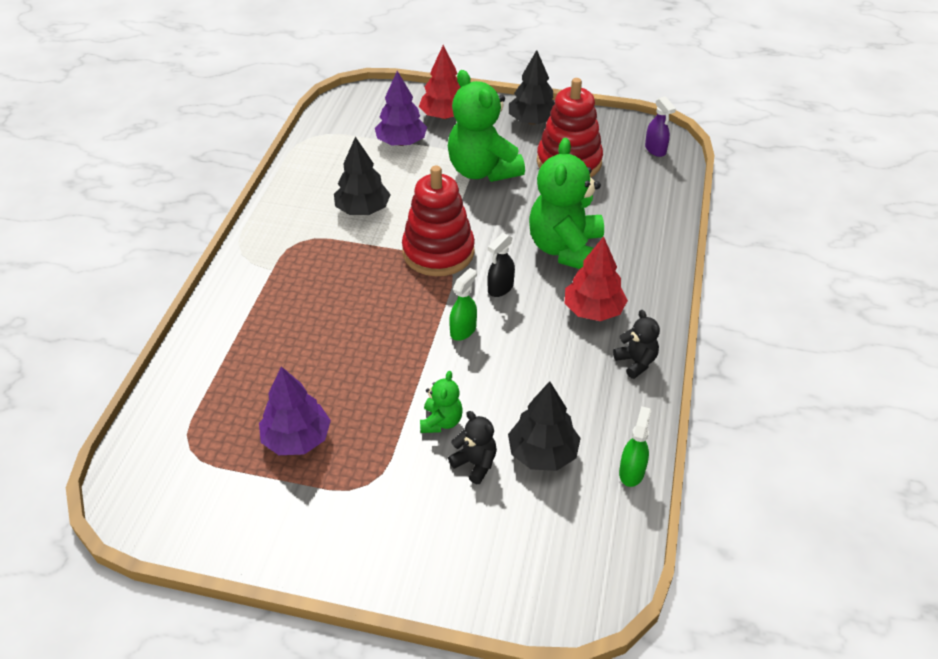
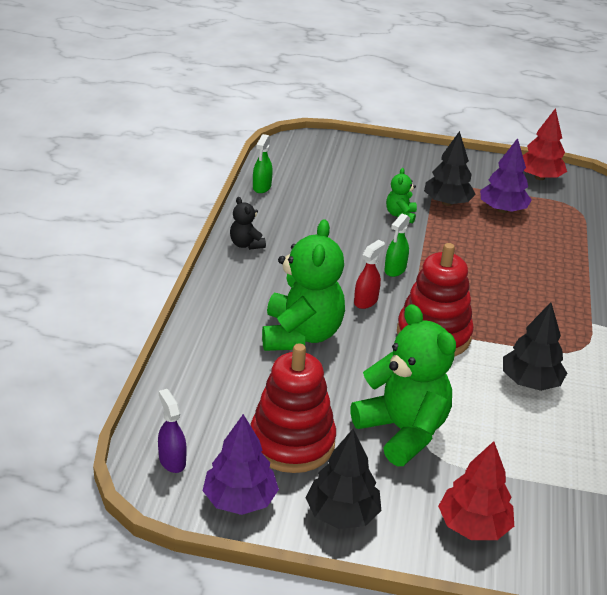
camera: 175 degrees right, 10 degrees down
purple tree [375,71,427,146] -> purple tree moved to [203,414,279,515]
black teddy bear [448,411,497,484] -> none
black spray bottle [487,233,515,297] -> red spray bottle [354,240,385,309]
black tree [508,381,581,471] -> black tree moved to [424,131,476,206]
red tree [564,237,628,321] -> red tree moved to [523,108,567,180]

